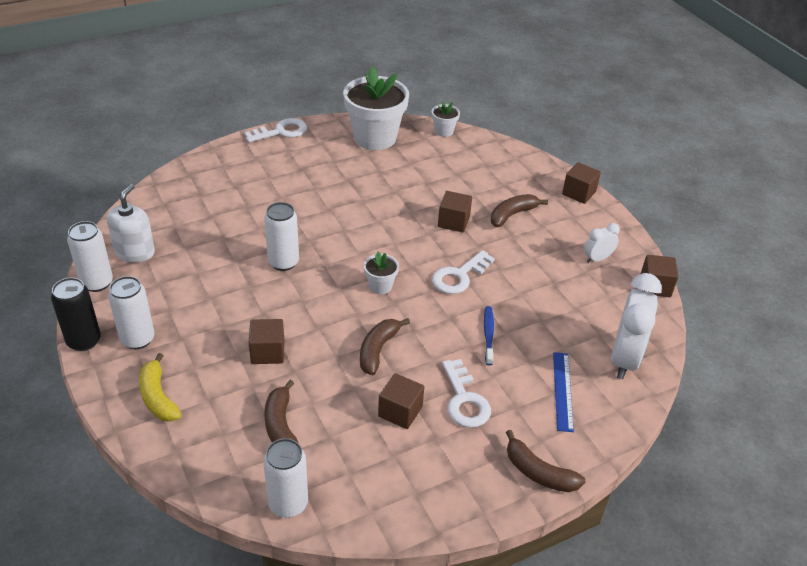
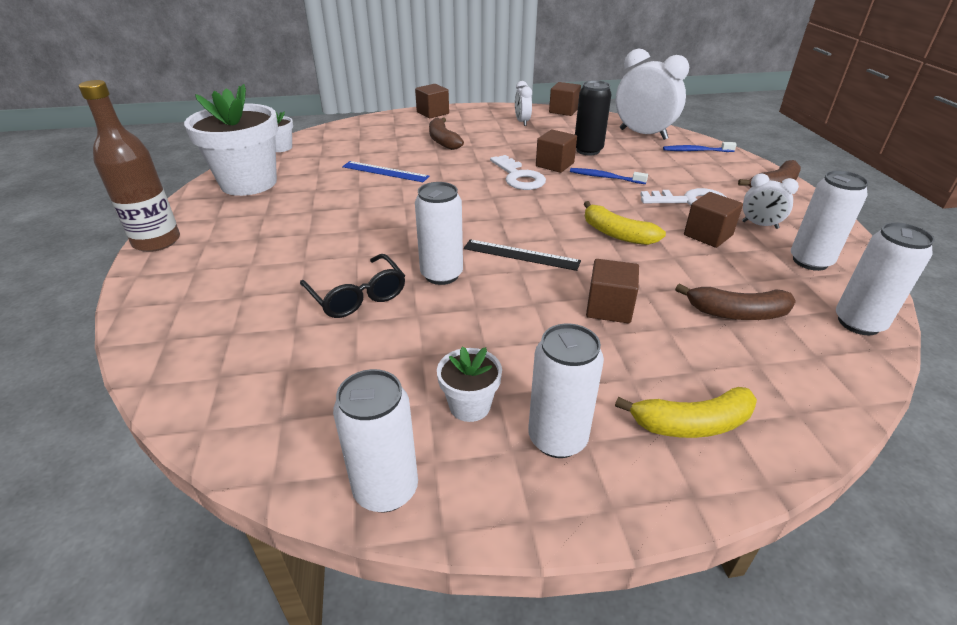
camera: 70 degrees left, 5 degrees down
black can [51,277,101,351] -> black can moved to [575,80,612,155]
white soap dispenser [107,184,155,263] -> none
white key [244,118,307,142] -> brown bottle [78,80,180,252]
brown banana [360,318,410,375] -> yellow banana [584,201,666,245]
white flower pot [364,251,399,294] -> white flower pot moved to [437,347,502,422]
brown cube [438,191,472,232] -> brown cube moved to [536,129,577,173]
blue ruler [553,352,574,432] -> blue ruler moved to [342,161,430,182]
none -> black glasses [300,254,405,318]
none -> black ruler [464,239,581,271]
none -> blue toothbrush [663,142,737,152]
none -> white clock [742,173,799,229]
none -> white can [791,170,869,271]

